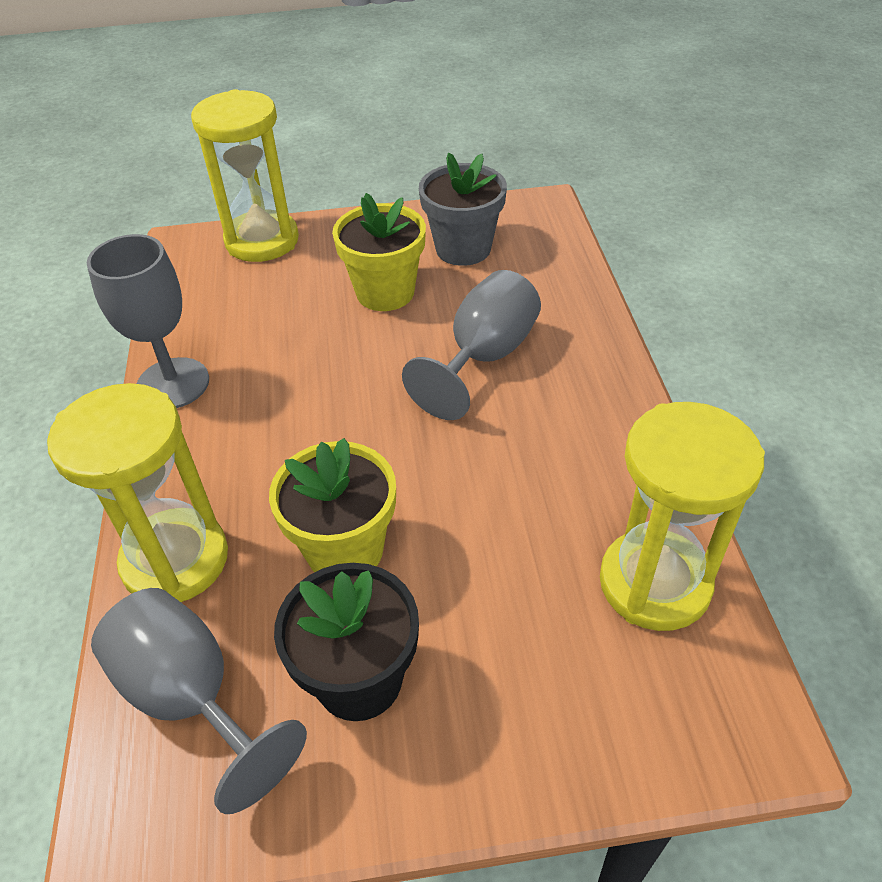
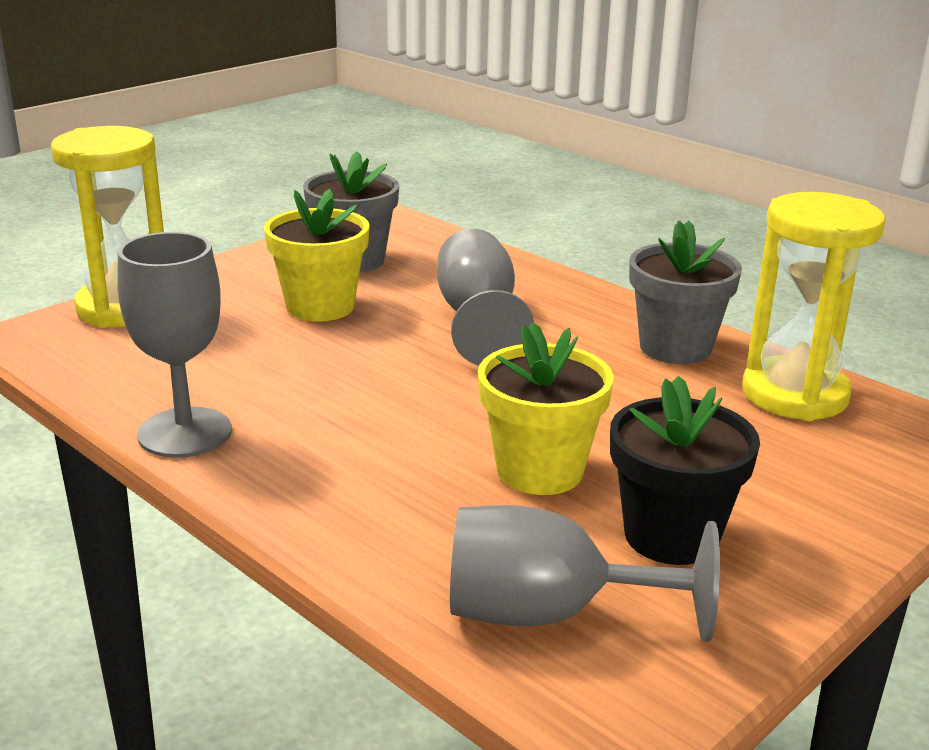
camera: 40 degrees left, 20 degrees down
yellow hourglass [47,383,228,603] -> none
none -> grey flower pot [629,221,742,364]

